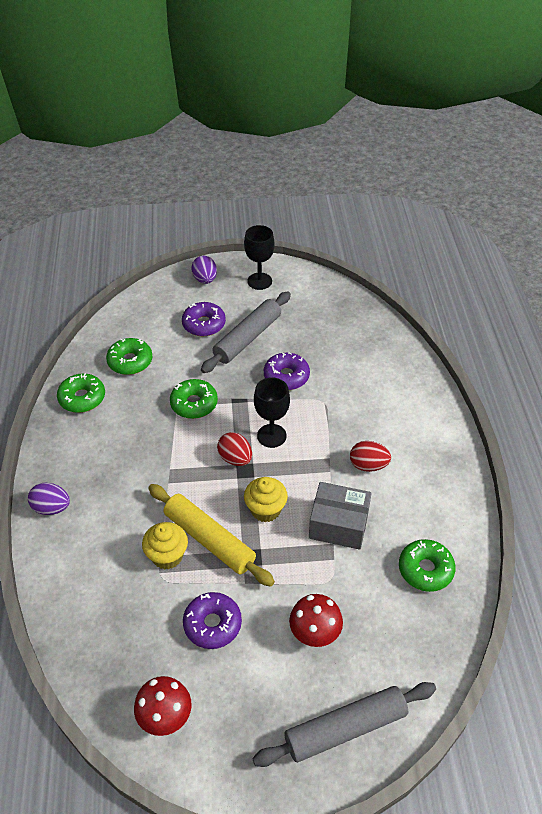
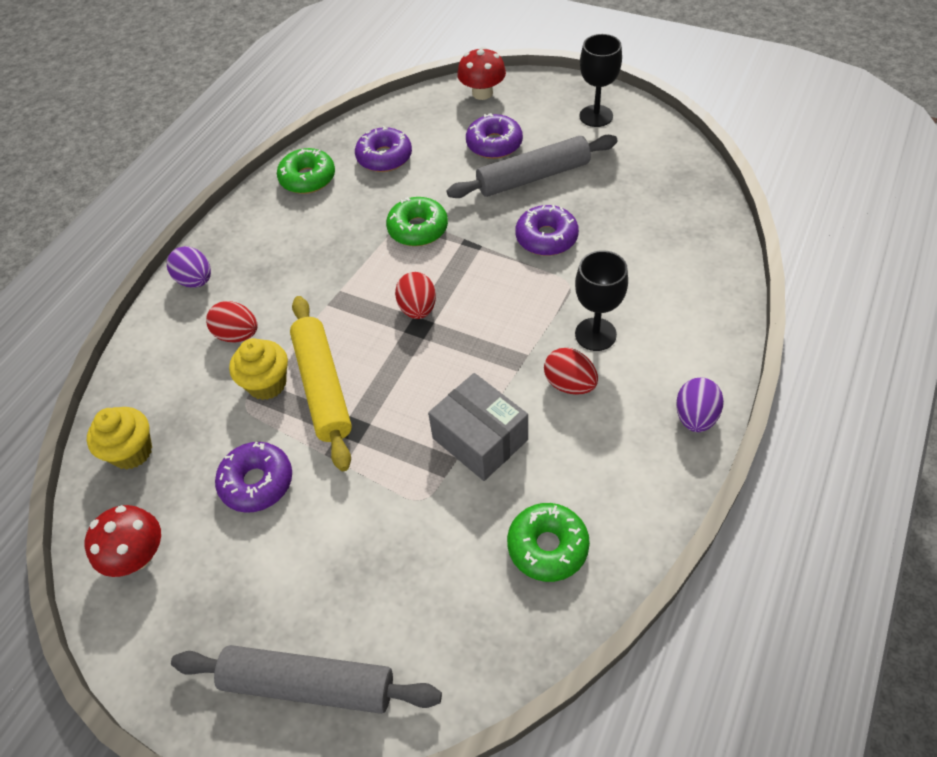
camera: 35 degrees right, 5 degrees up
green donut [106,338,153,375] -> purple donut [355,126,412,172]
purple egg [191,256,217,284] -> purple egg moved to [676,378,724,432]
yellow cupcake [244,477,288,522] -> yellow cupcake moved to [87,407,152,470]
black goblet [254,377,290,448] -> black goblet moved to [575,250,628,351]
red mushroom [289,594,343,647] -> red mushroom moved to [457,47,506,100]
none -> red egg [206,301,257,343]

